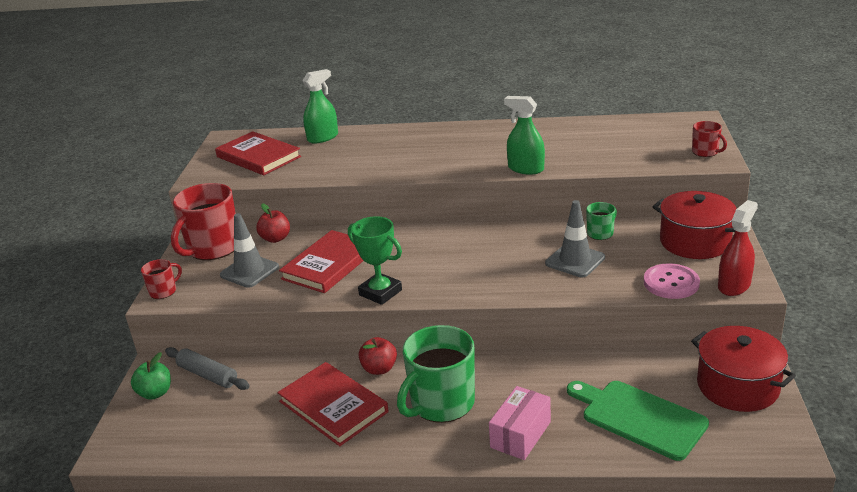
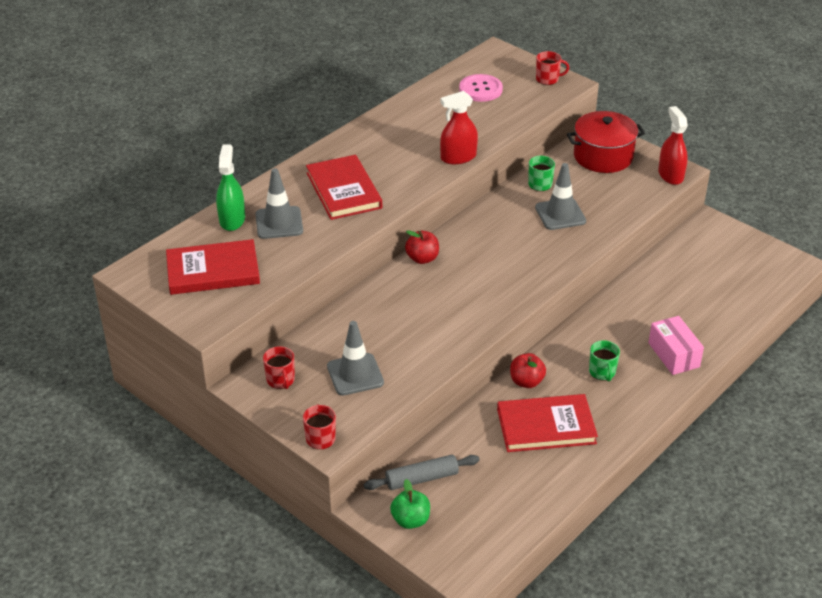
camera: 55 degrees left, 10 degrees up
red mug [171,183,236,260] -> red mug [263,346,295,389], size x0.48
red apple [256,204,290,243] -> red apple moved to [405,230,439,264]
red book [279,230,364,293] -> red book moved to [306,155,382,220]
green trophy [348,216,402,305] -> none
green mug [397,325,475,423] -> green mug [589,340,620,382], size x0.48
green spray bottle [504,96,545,175] -> red spray bottle [440,91,478,164]
green cutting board [567,381,709,461] -> none
pink button [644,263,700,299] -> pink button moved to [459,74,503,102]
red pot [691,326,796,412] -> none
none -> grey traffic cone [255,168,303,239]

